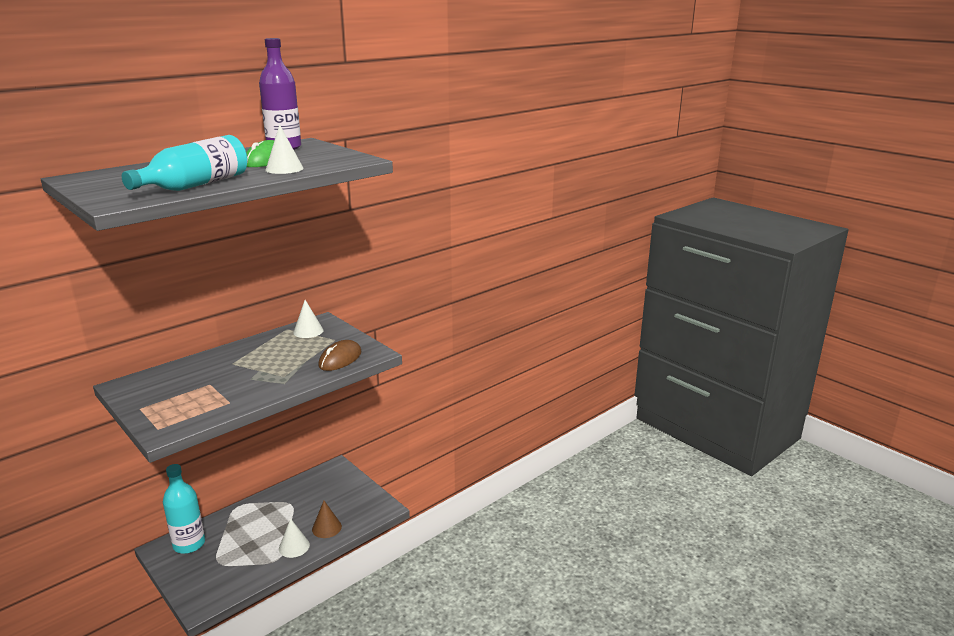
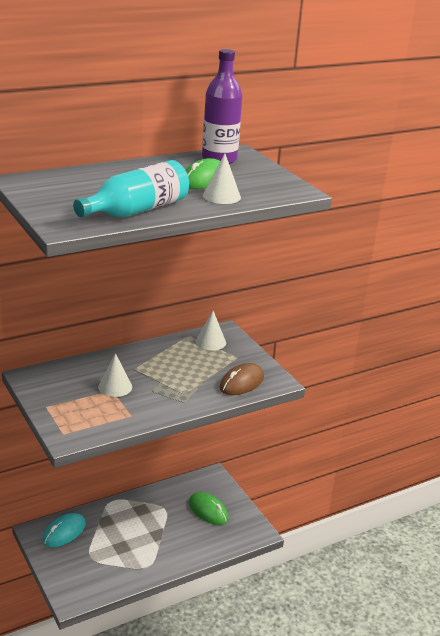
camera: 10 degrees right, 5 degrees up
turquoise bottle [163,464,205,554] -> turquoise mouse [42,513,86,547]
white cone [279,518,310,558] -> white cone moved to [98,353,132,397]
brown cone [312,501,342,538] -> none
none -> green mouse [189,492,229,525]

